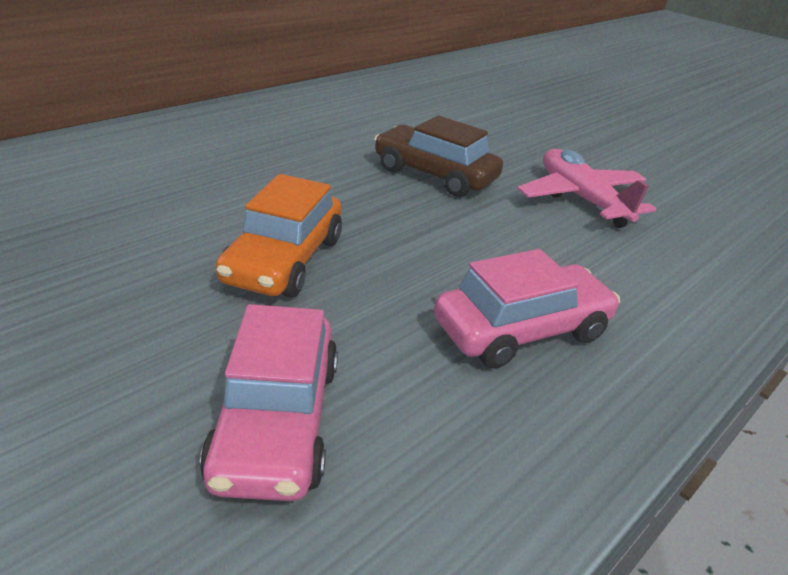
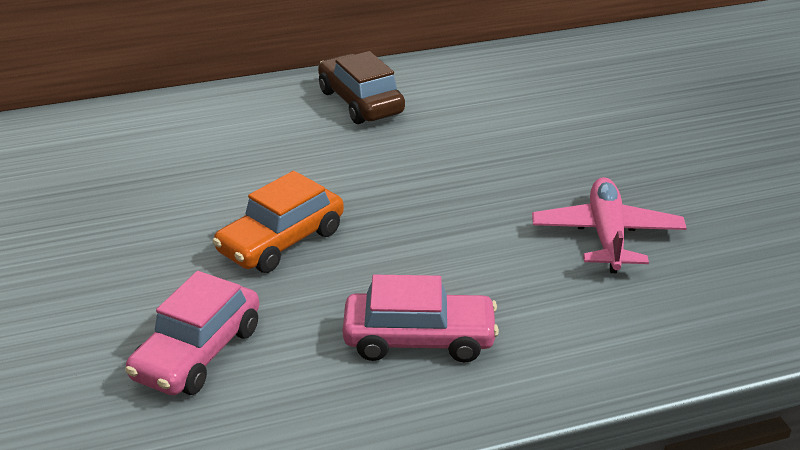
camera: 30 degrees right, 0 degrees up
brown car [374,116,503,197] -> brown car moved to [318,51,405,124]

